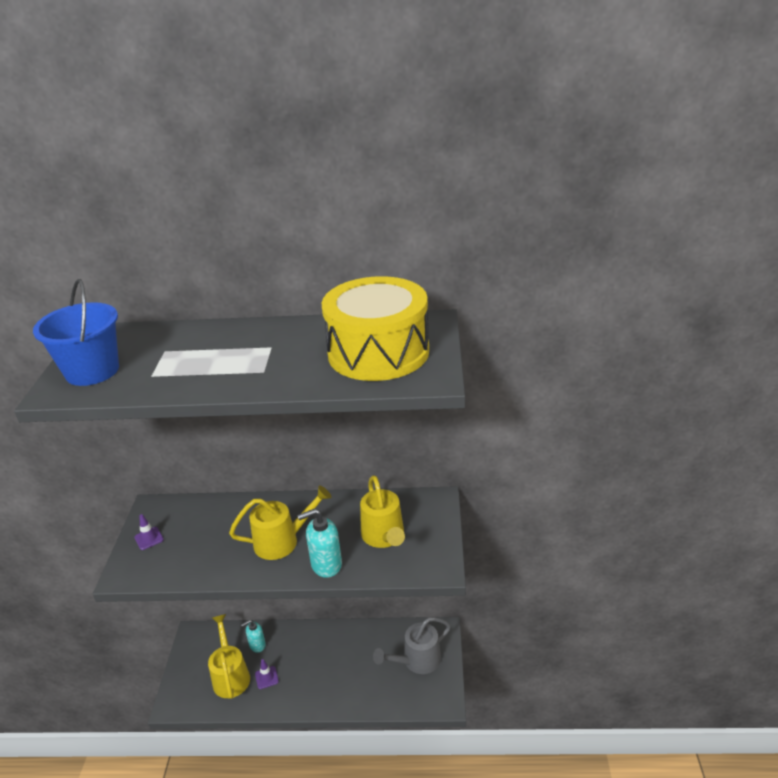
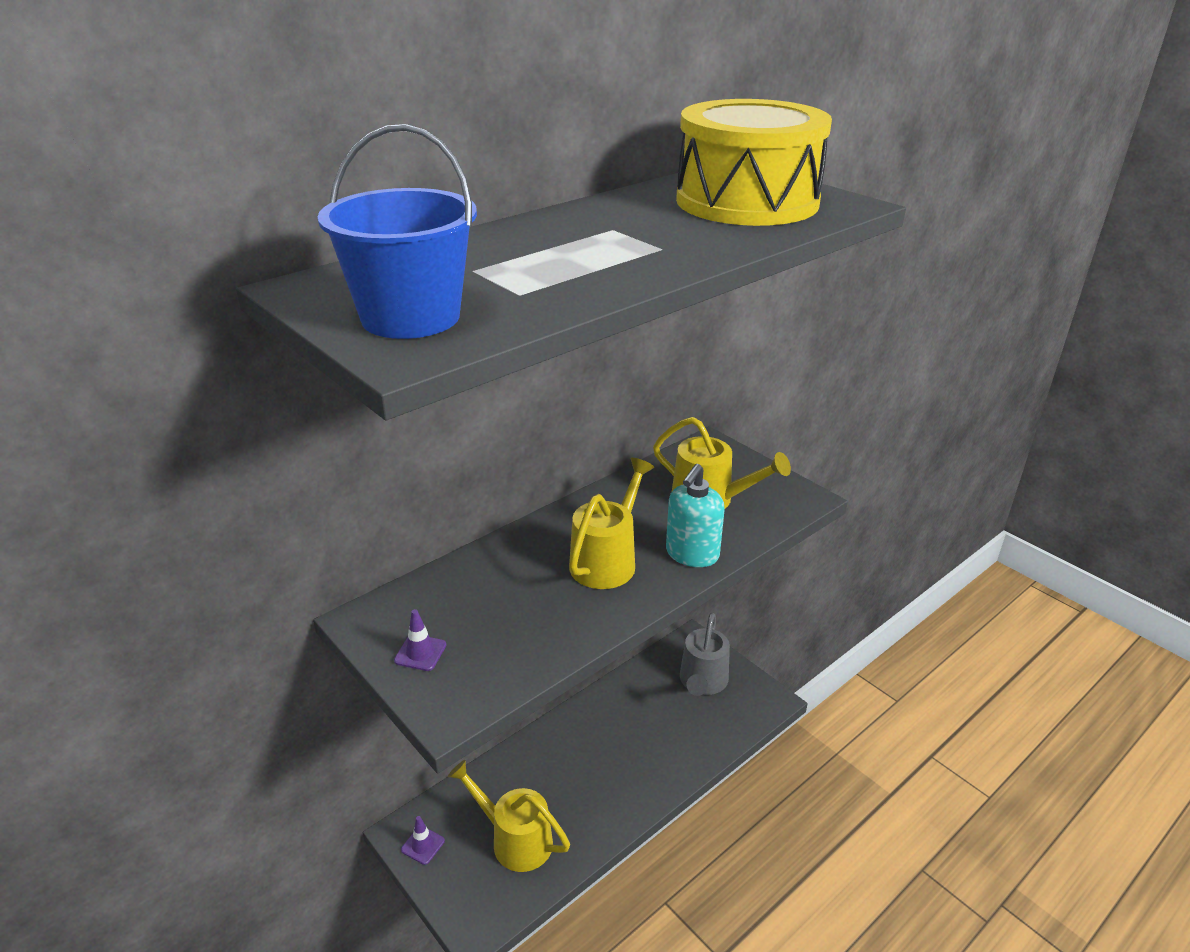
camera: 45 degrees left, 0 degrees up
turquoise soap dispenser [241,620,266,653] -> none
purple traffic cone [255,659,279,689] -> purple traffic cone moved to [401,816,445,865]

